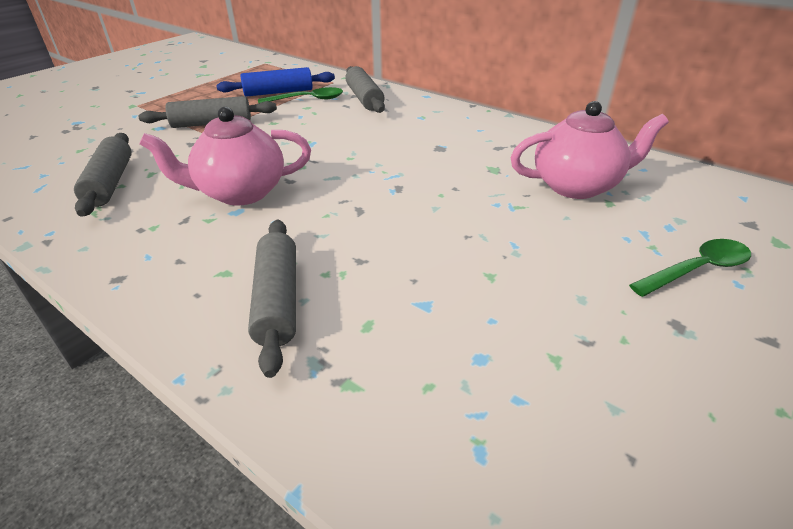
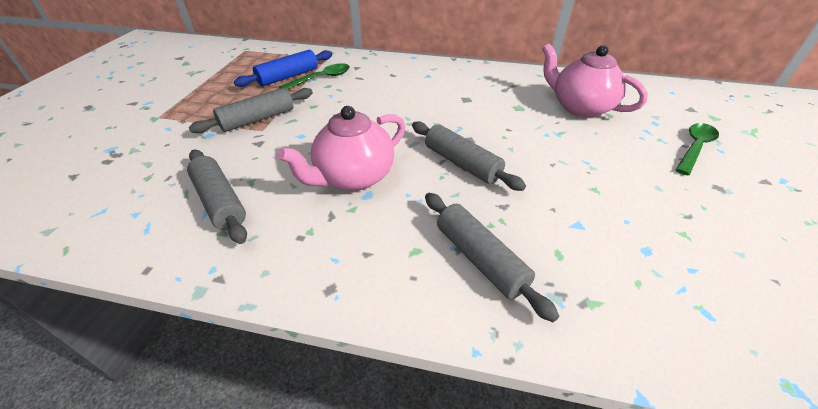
camera: 25 degrees left, 5 degrees up
grey rolling pin [345,66,385,113] -> grey rolling pin moved to [412,121,526,191]
pink teapot [510,101,669,199] -> pink teapot turned 105 degrees counterclockwise [542,44,648,118]

